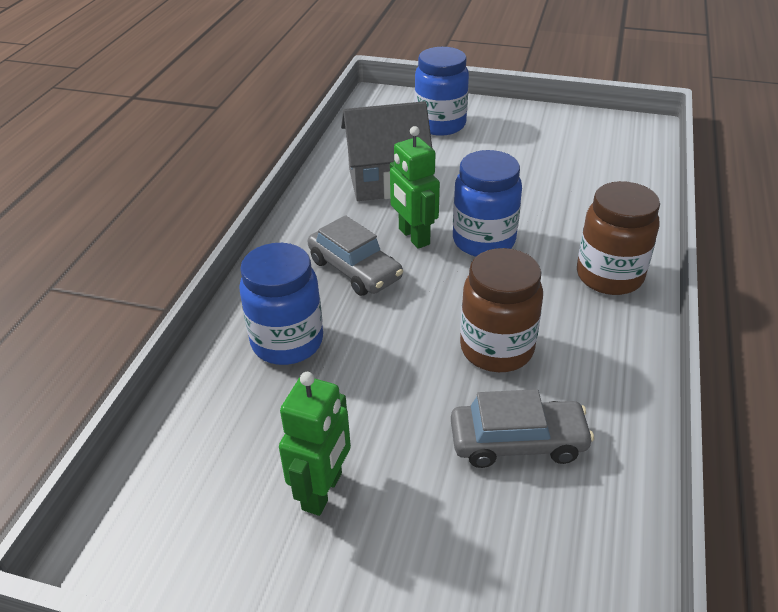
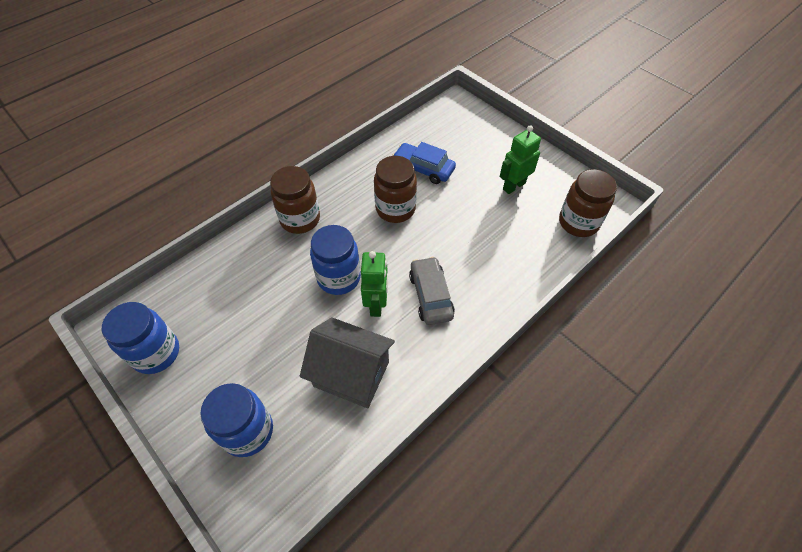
camera: 150 degrees left, 15 degrees up
blue jar [239,243,323,365] -> blue jar moved to [102,302,179,374]
grey car [451,389,594,468] -> blue car [392,142,456,184]
none -> brown jar [559,169,617,237]

